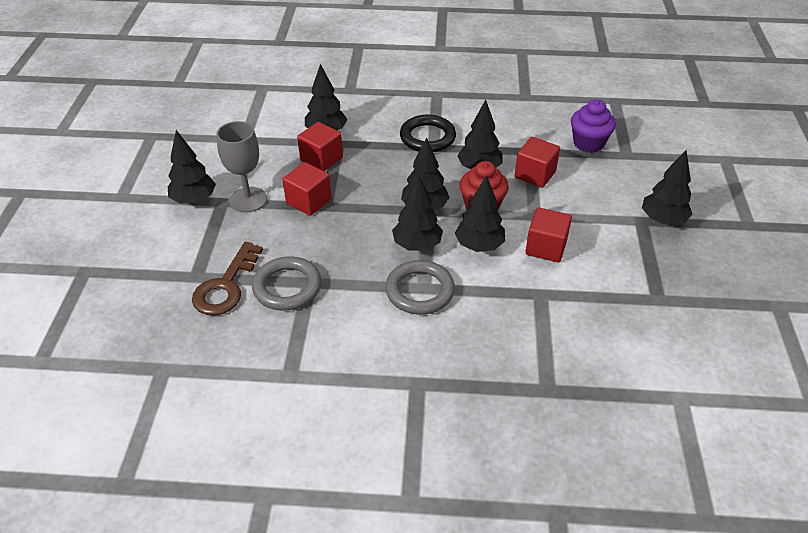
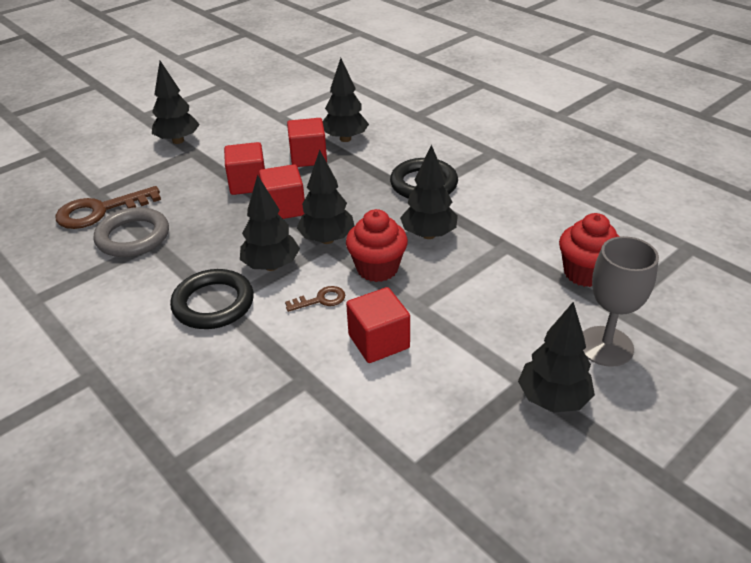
camera: 45 degrees right, 5 degrees down
grey goblet [217,121,267,213] -> grey goblet moved to [583,236,659,367]
grey ring [385,260,455,315] -> black ring [170,269,254,329]
black tree [455,175,505,252] -> brown key [285,286,345,312]
red cube [515,137,560,188] -> red cube moved to [259,164,305,219]
purple cupcake [571,99,616,153] -> red cupcake [559,213,620,287]

